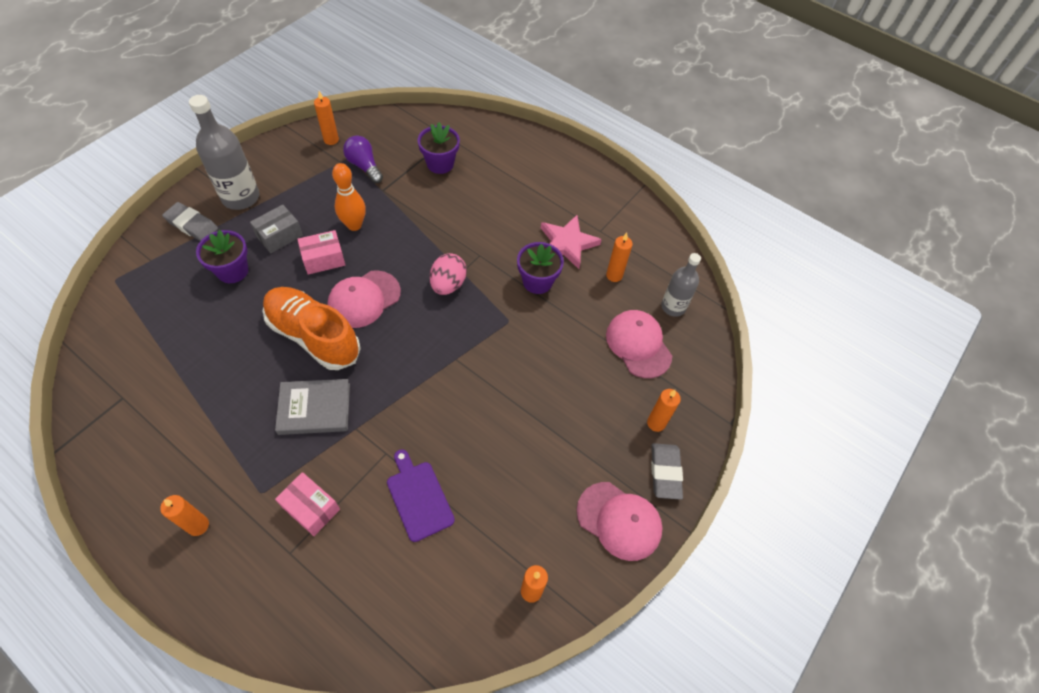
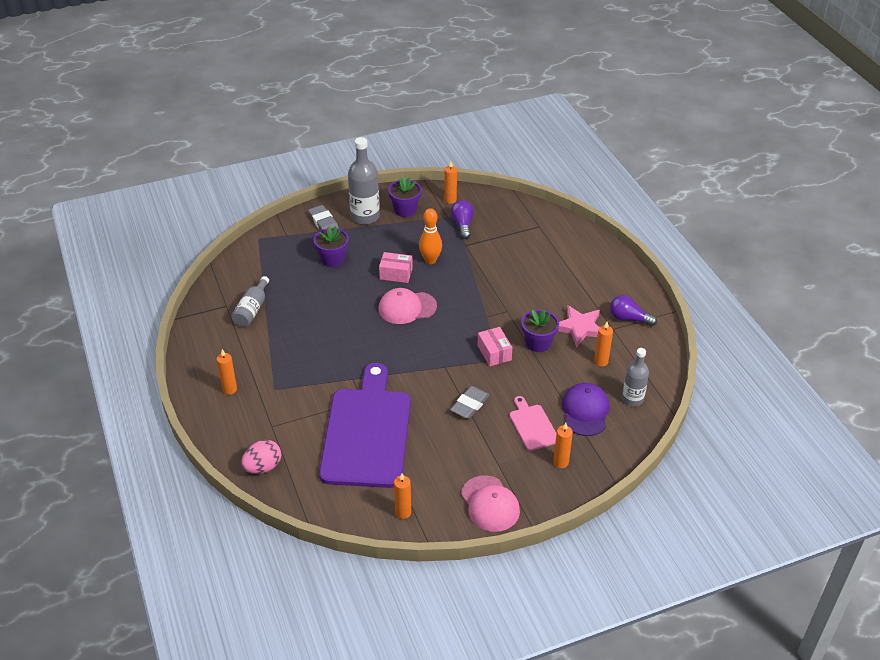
camera: 35 degrees right, 15 degrees down
grey box [250,204,303,253] -> none
orange shoe [263,287,361,370] -> none
grey book [275,379,350,435] -> none
pink box [275,472,340,536] -> pink box moved to [477,327,512,366]
purple cutting board [387,449,455,542] -> purple cutting board [319,363,411,488], size x2.29
purple flower pot [418,122,460,174] -> purple flower pot moved to [388,177,422,217]
pink egg [430,253,467,295] -> pink egg moved to [241,440,281,474]
pink cap [606,310,672,378] -> purple cap [562,383,609,436]
grey eraser [651,443,683,500] -> grey eraser moved to [450,386,490,419]
none -> grey bottle [231,276,269,327]
none -> pink cutting board [509,396,556,451]
none -> purple light bulb [610,295,657,326]

